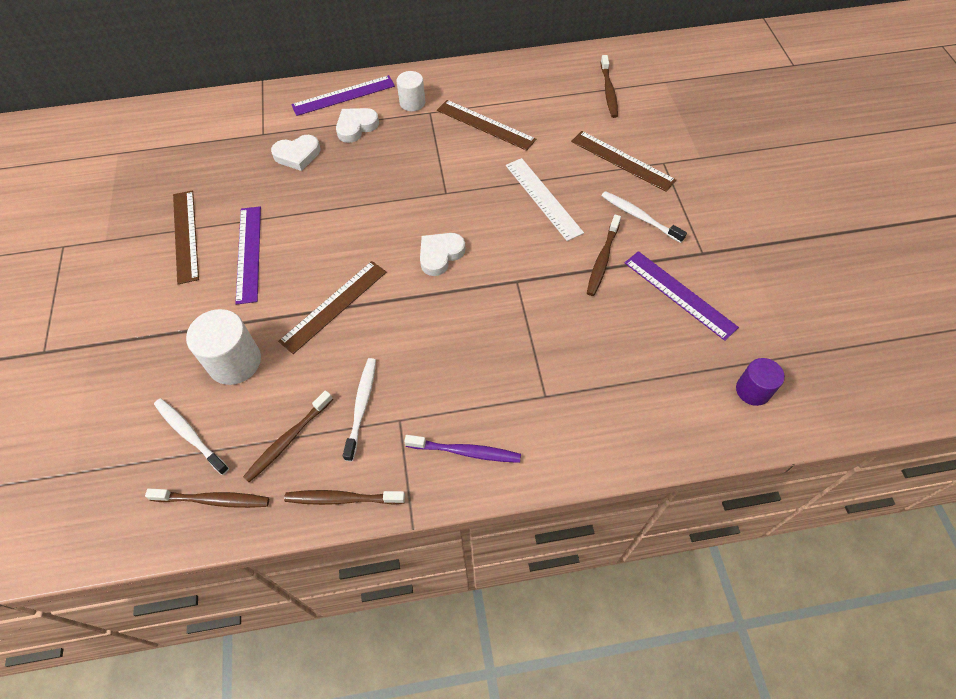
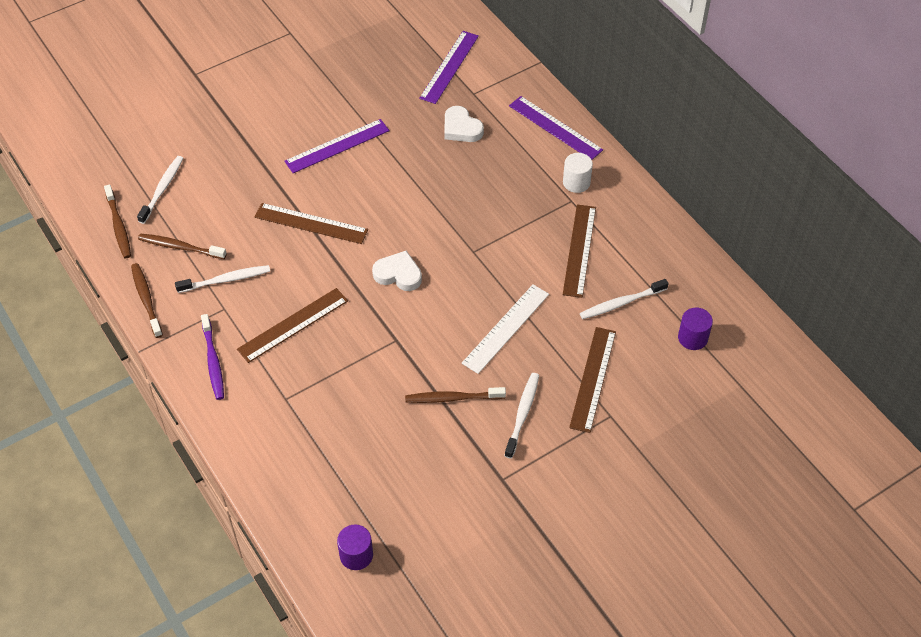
camera: 65 degrees right, 5 degrees down
brown ruler [173,190,199,284] -> brown ruler moved to [237,288,348,363]
white cylinder [186,309,261,385] -> none
white heart [336,108,379,143] -> none
brown toothbrush [601,55,618,118] -> purple cylinder [678,308,713,350]
purple ruler [625,251,739,341] -> purple ruler moved to [419,31,479,104]
none -> white toothbrush [580,279,669,319]

